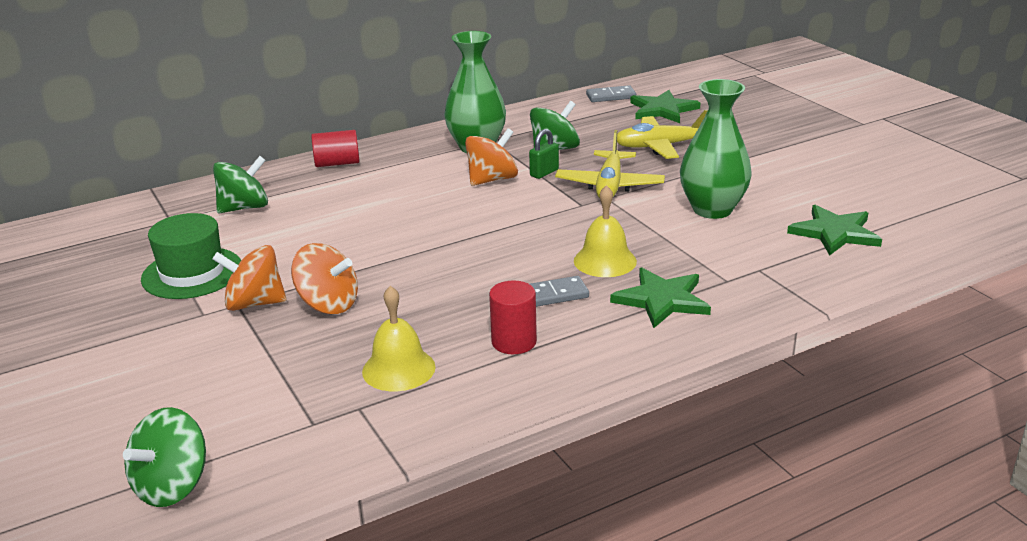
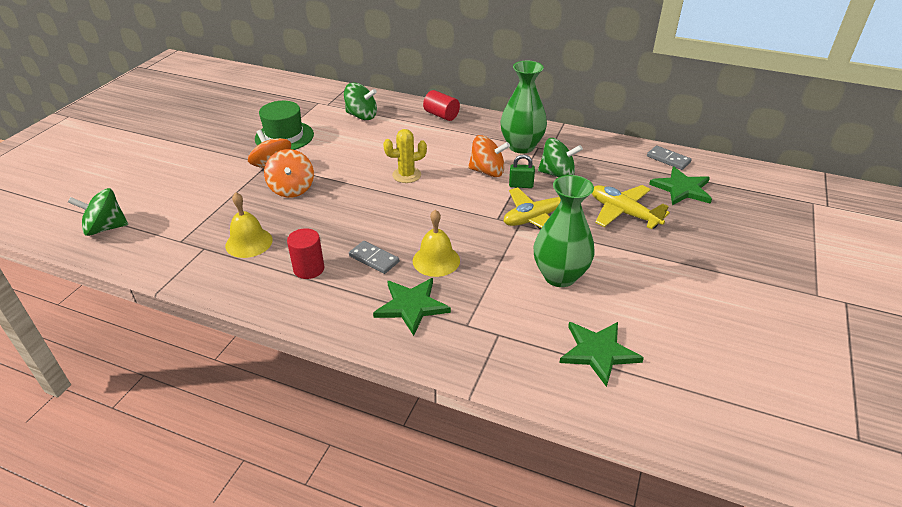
camera: 50 degrees right, 10 degrees up
none -> yellow cactus [383,129,427,183]

